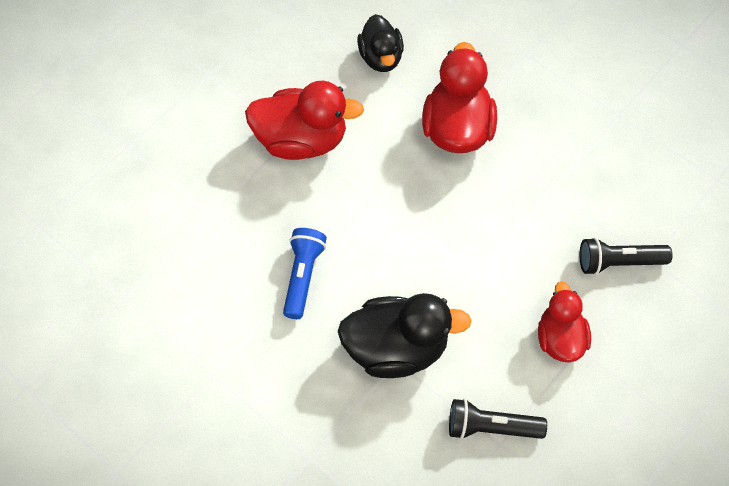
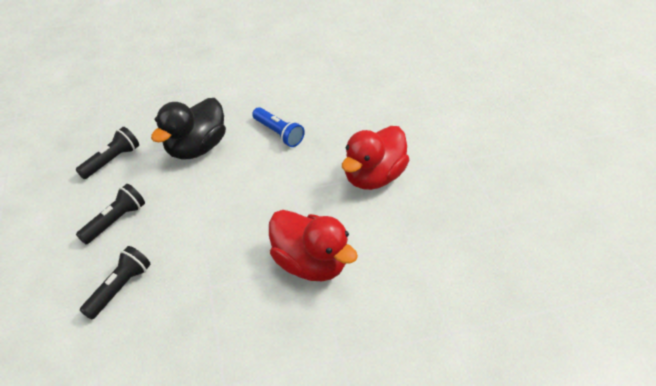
camera: 125 degrees right, 15 degrees down
black duck [357,14,404,72] -> none
red duck [538,281,591,363] -> black flashlight [76,184,145,244]

